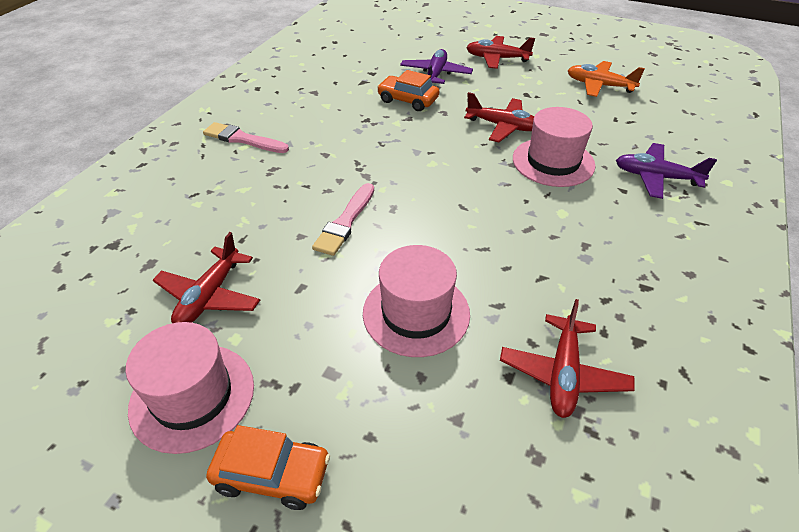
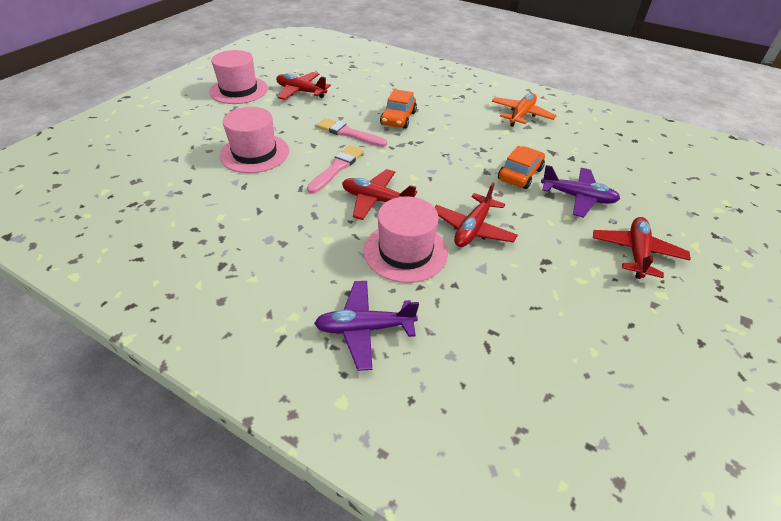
camera: 95 degrees right, 0 degrees up
pink brush [203,122,289,153] -> pink brush moved to [307,145,364,194]
orange car [206,425,330,510] -> orange car moved to [380,89,417,129]
red plane [500,299,635,418] -> red plane moved to [342,169,417,220]
orange plane [568,61,645,97] -> orange plane moved to [492,93,557,127]
purple plane [616,143,717,199] -> purple plane turned 120 degrees counterclockwise [314,281,419,371]

